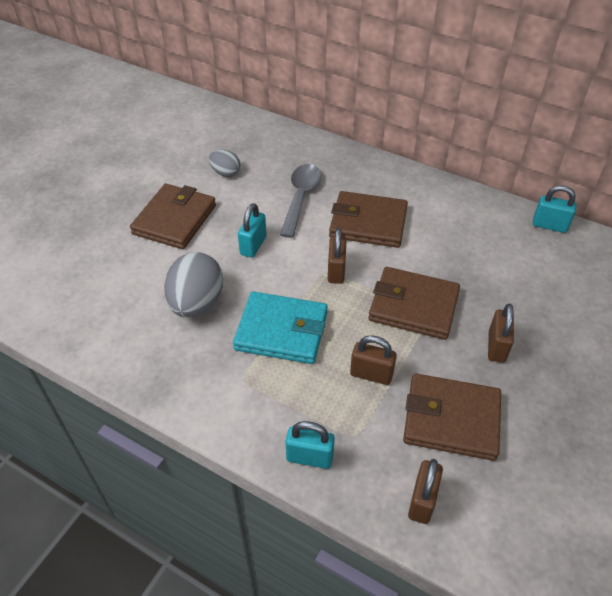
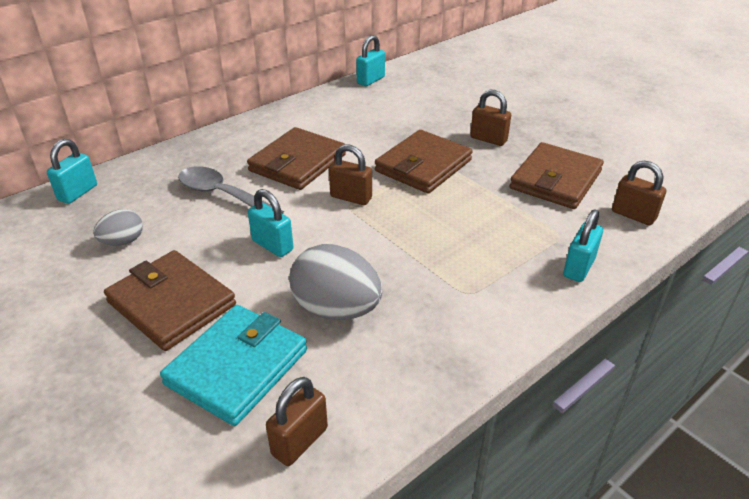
camera: 70 degrees left, 10 degrees down
turquoise wallet [233,292,328,364] -> turquoise wallet moved to [160,305,307,426]
brown padlock [350,335,397,385] -> brown padlock moved to [266,377,328,466]
none -> turquoise padlock [47,139,97,204]

